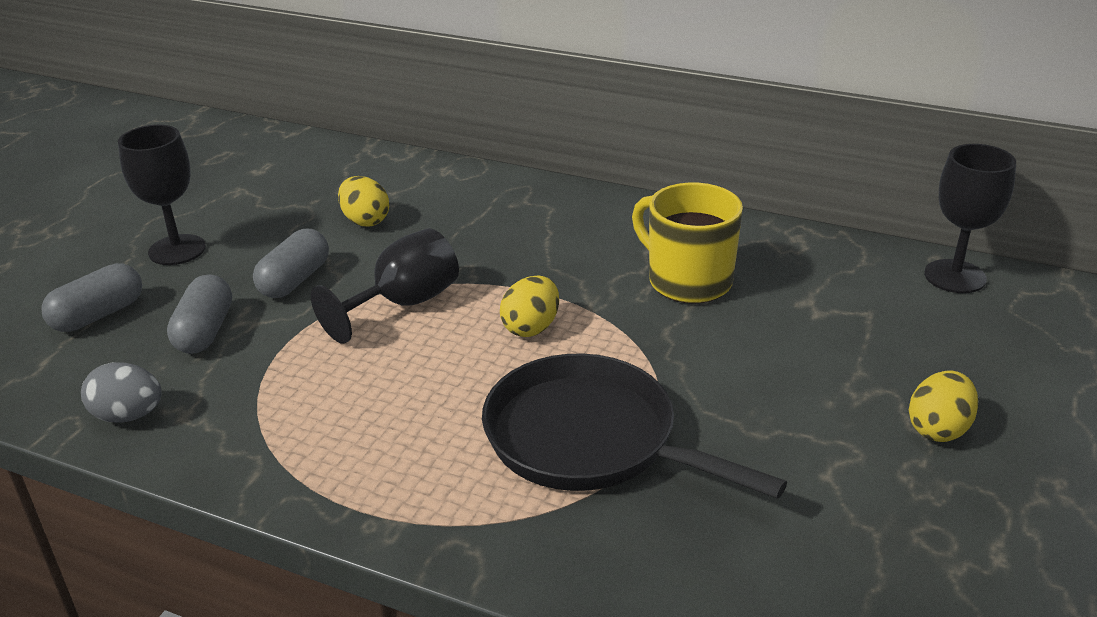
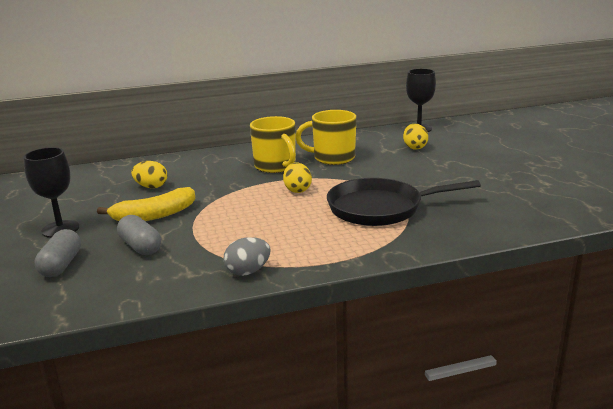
camera: 40 degrees left, 10 degrees down
grey egg [81,362,162,423] -> grey egg moved to [224,237,271,276]
grey capsule [253,229,329,298] -> yellow banana [97,187,196,221]
black goblet [311,228,459,344] -> none
yellow egg [909,371,978,442] -> yellow egg moved to [403,124,428,150]
none -> yellow mug [250,116,296,173]

